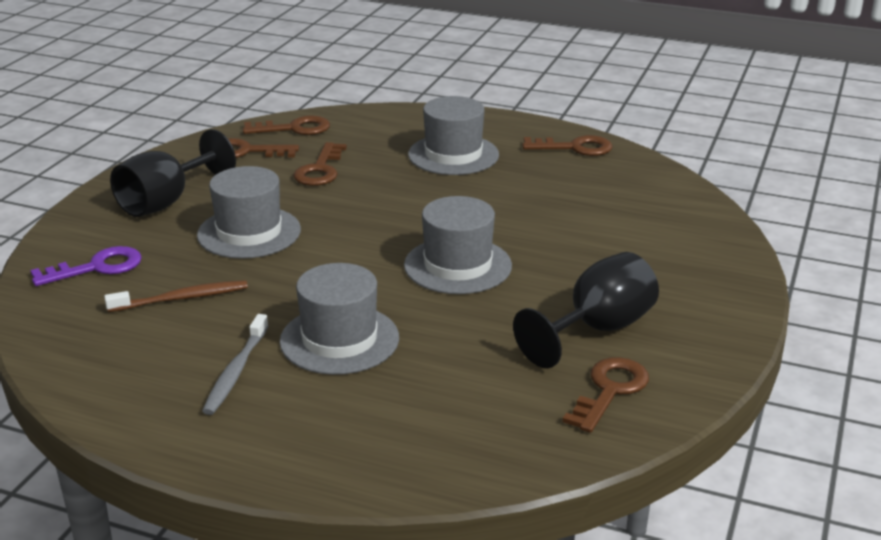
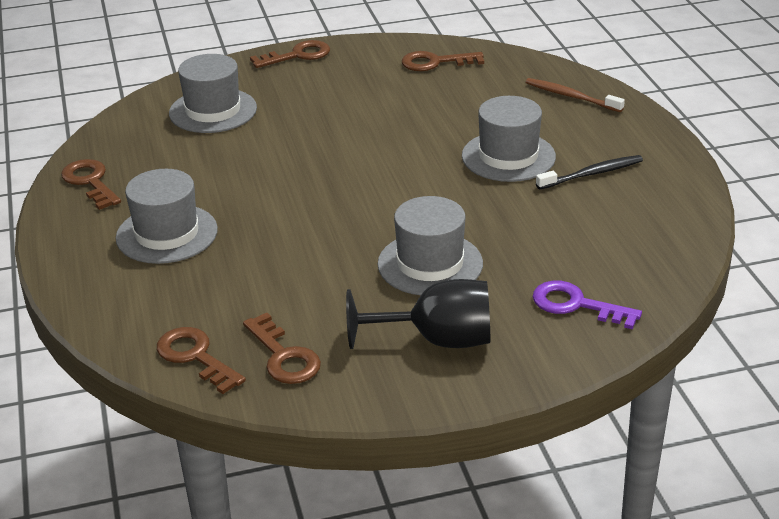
camera: 125 degrees left, 5 degrees up
brown toothbrush [104,280,248,312] -> brown toothbrush moved to [525,78,625,112]
grey toothbrush [202,314,269,415] -> black toothbrush [536,155,643,189]
brown key [294,142,347,186] -> brown key moved to [250,40,330,68]
grey hat [404,196,512,294] -> grey hat moved to [169,54,257,133]
black goblet [513,252,659,368] -> none

